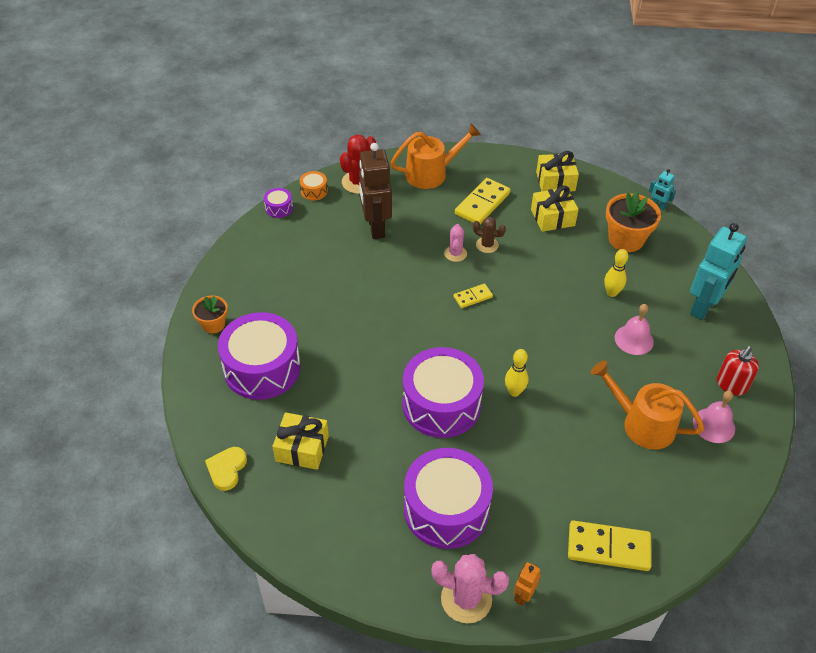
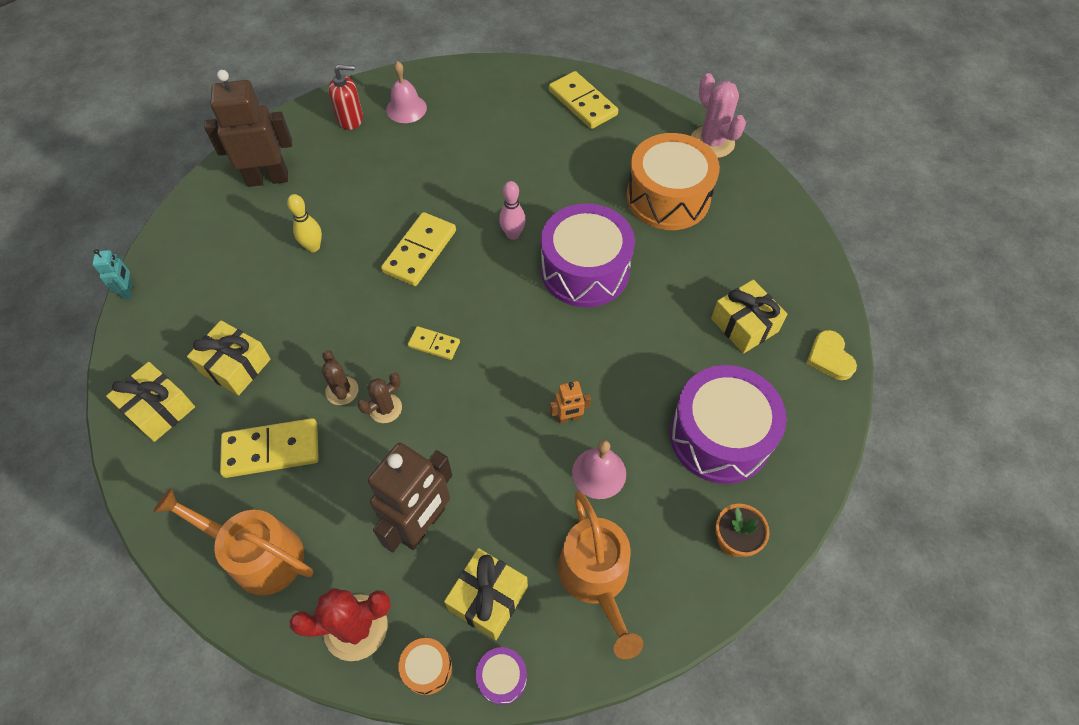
camera: 135 degrees left, 10 degrees up
yellow heart [205,447,247,491] -> yellow heart turned 105 degrees clockwise [806,330,857,380]
purple drum [404,448,493,549] -> orange drum [627,133,720,230]
pink cactus [444,224,467,262] -> brown cactus [357,373,402,423]
yellow bowling pin [505,349,529,397] -> pink bowling pin [499,181,526,240]
orange robot [514,562,541,606] -> orange robot moved to [550,381,591,424]
orange watering can [591,360,704,449] -> orange watering can moved to [558,491,643,659]
orange flower pot [606,191,661,252] -> none
pink bell [615,304,654,355] -> pink bell moved to [572,440,626,499]
turquoise robot [690,223,747,320] -> brown robot [204,70,292,187]
none -> yellow domino [381,212,456,286]
none -> yellow gift [444,548,528,640]

